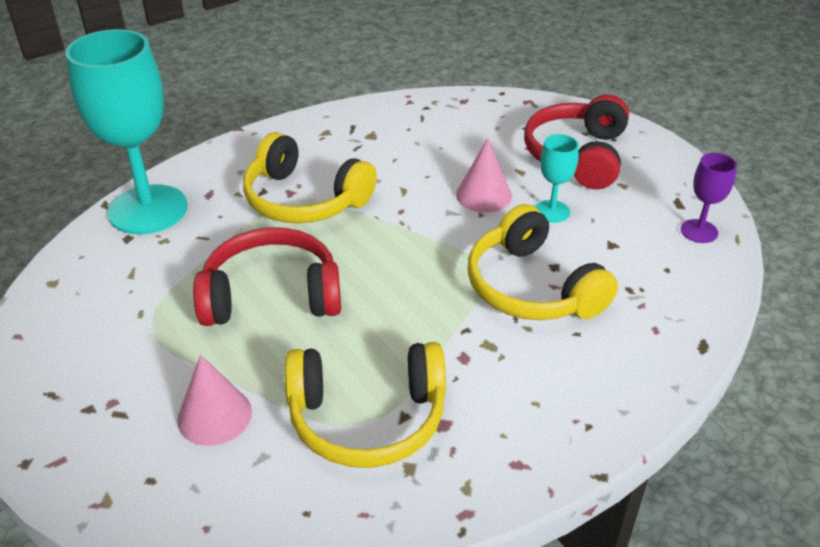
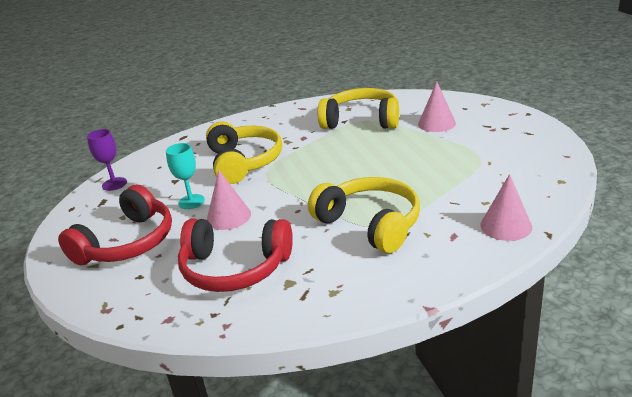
camera: 160 degrees left, 10 degrees down
turquoise goblet [65,29,188,234] -> pink cone [480,174,532,241]
red headphones [193,228,341,326] -> red headphones moved to [178,219,293,292]

